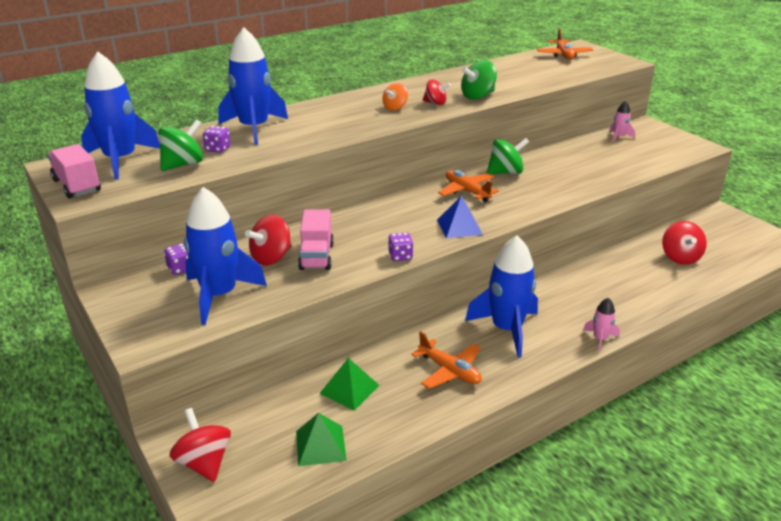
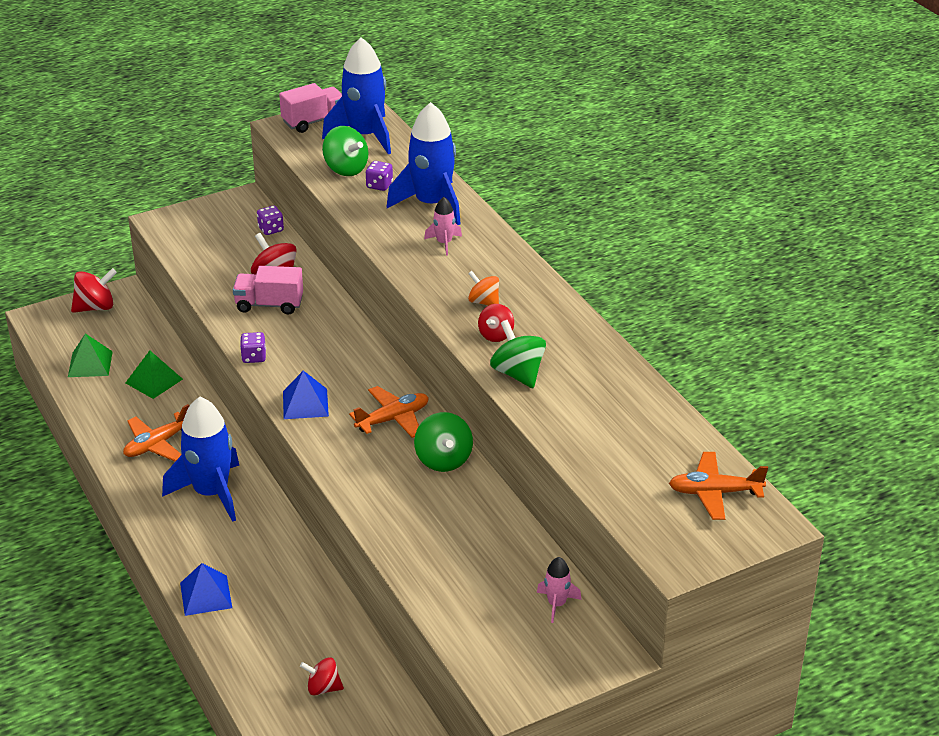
camera: 95 degrees right, 5 degrees up
blue rocket [184,187,267,325] -> none
pink rocket [583,298,620,352] -> pink rocket moved to [424,197,462,256]
red spinning top [662,221,707,265] -> red spinning top [300,657,344,695], size x0.66
none -> blue pyramid [180,563,232,616]

